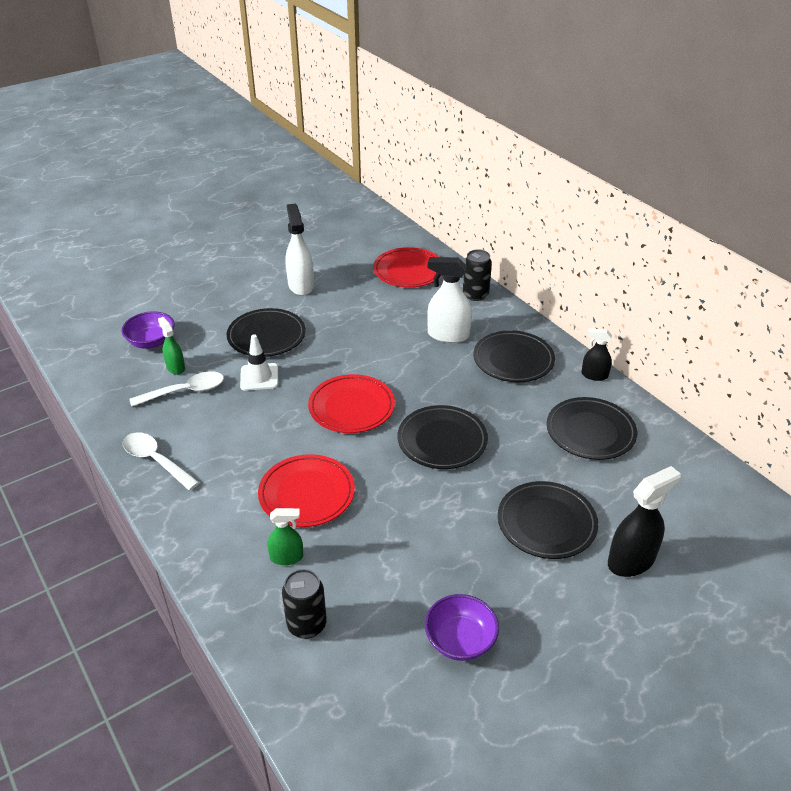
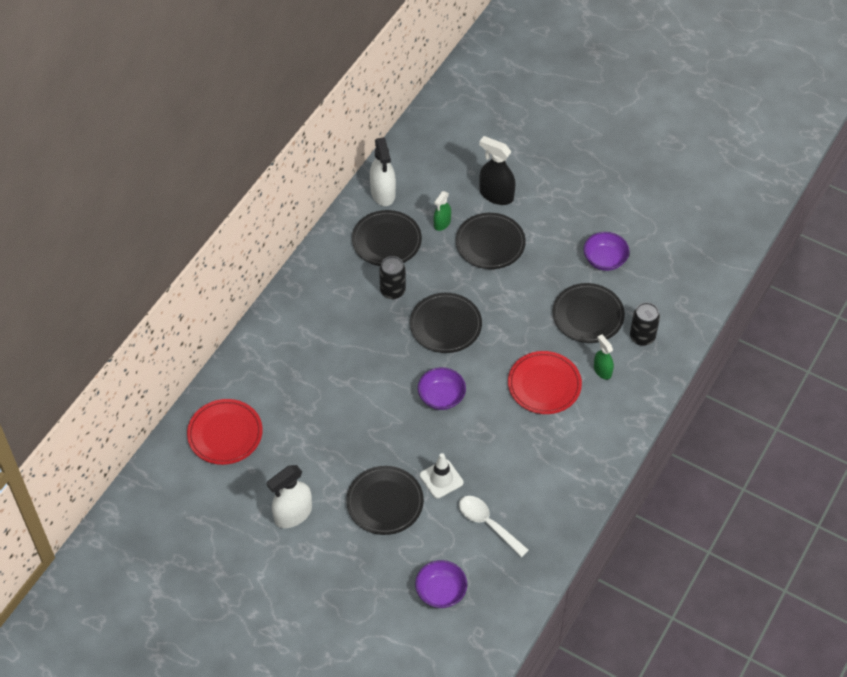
camera: 115 degrees left, 15 degrees up
white spoon [123,432,200,490] -> none
green spray bottle [158,317,185,375] -> green spray bottle moved to [434,191,451,231]
red plate [308,374,395,433] -> purple bowl [418,367,466,410]
white spray bottle [427,257,472,343] -> white spray bottle moved to [370,137,396,206]
black can [463,249,492,301] -> black can moved to [379,256,406,299]
black plate [473,330,555,382] -> black plate moved to [553,283,625,343]
black spray bottle [581,328,612,381] -> none

